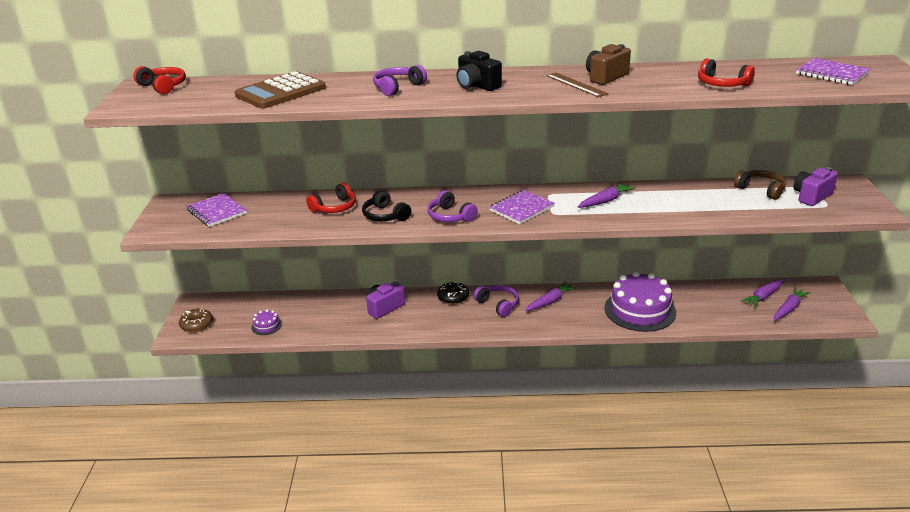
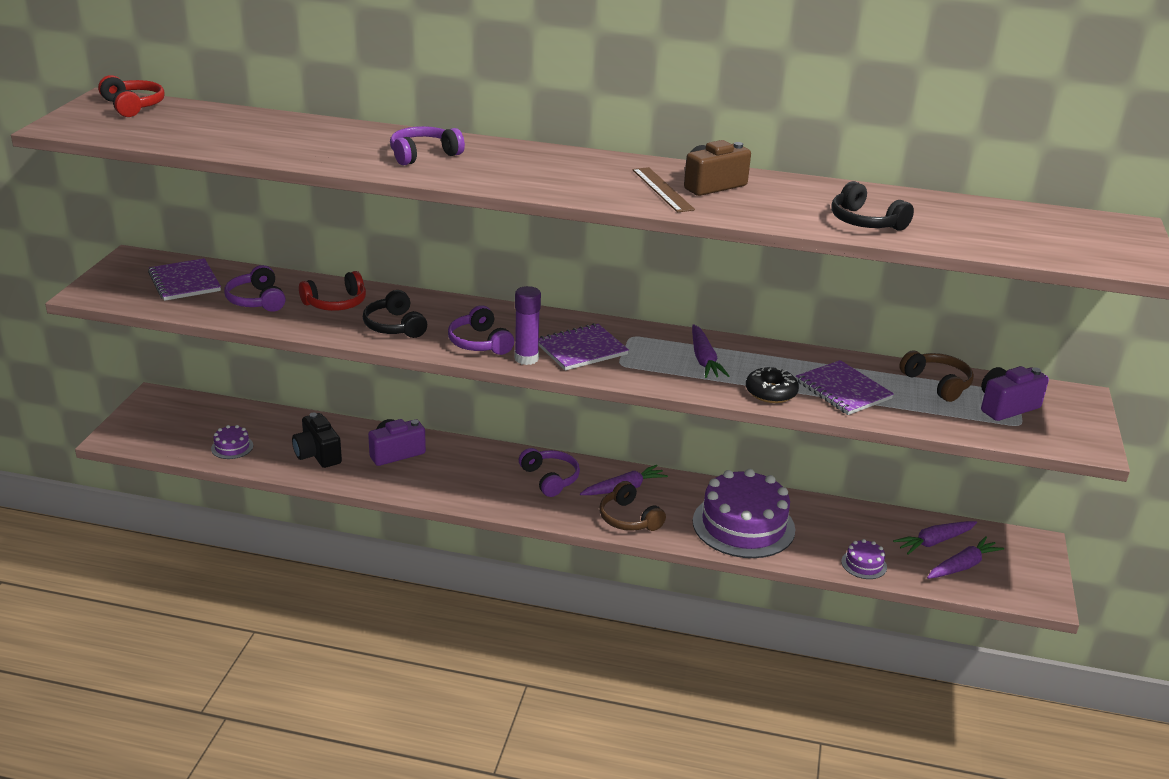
camera: 10 degrees right, 0 degrees up
brown donut [179,308,213,332] -> none
brown calculator [235,71,326,109] -> none
black donut [437,282,469,304] -> black donut moved to [746,367,799,403]
black camera [456,51,502,91] -> black camera moved to [292,413,342,468]
purple carrot [578,182,636,208] -> purple carrot turned 105 degrees clockwise [692,324,729,378]
red headphones [698,58,755,87] -> black headphones [831,181,914,231]
purple notebook [796,58,871,85] -> purple notebook moved to [796,360,894,415]
none -> purple headphones [224,265,286,312]
none -> purple glue stick [514,286,541,365]
none -> brown headphones [599,481,666,531]
none -> purple cake [841,539,887,579]

